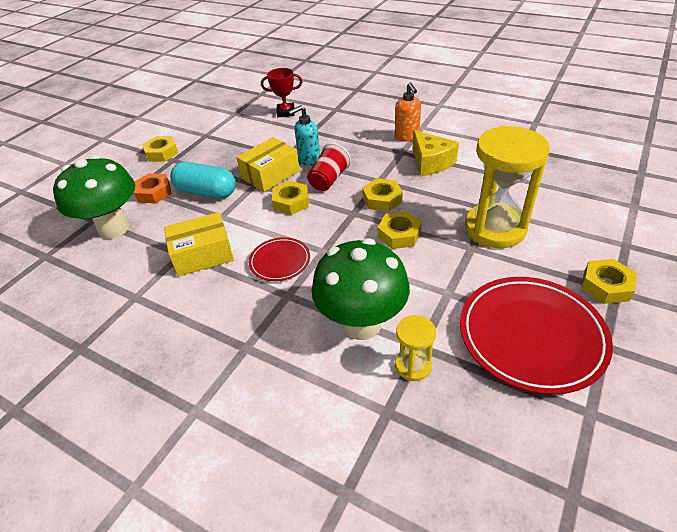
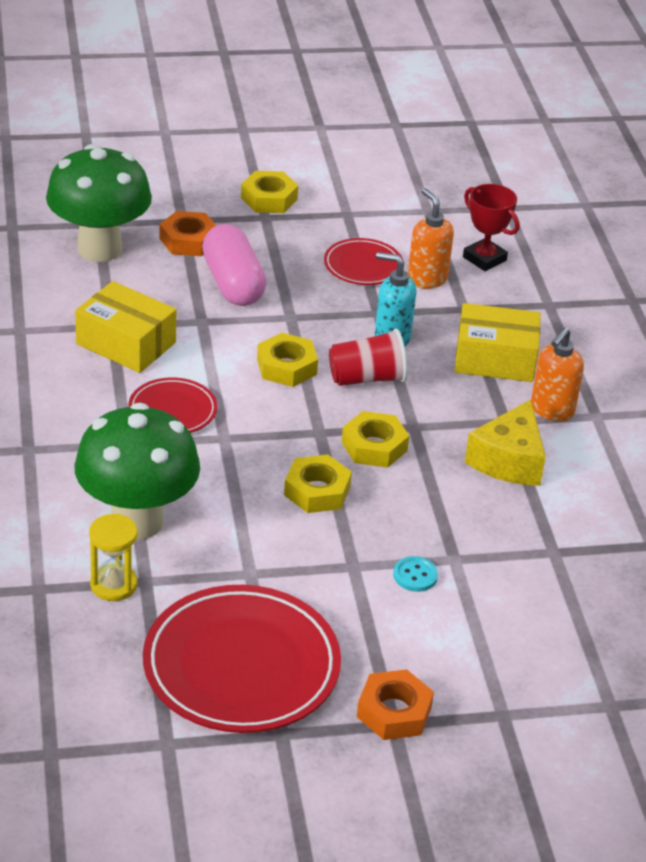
camera: 45 degrees right, 5 degrees down
turquoise capsule [170,162,236,199] -> pink capsule [202,224,266,306]
yellow box [236,137,300,192] -> yellow box moved to [455,303,541,382]
yellow hourglass [465,126,550,248] -> turquoise button [393,556,438,592]
yellow nut [581,259,637,304] -> orange nut [357,669,434,740]
none -> red plate [324,238,403,285]
none -> orange soap dispenser [408,188,454,289]

